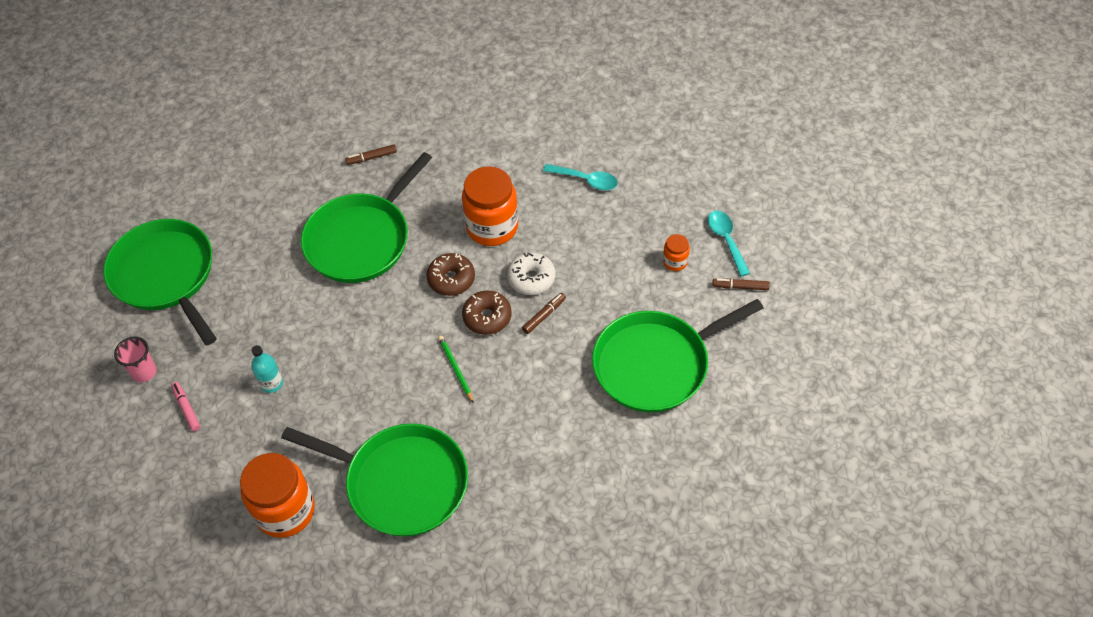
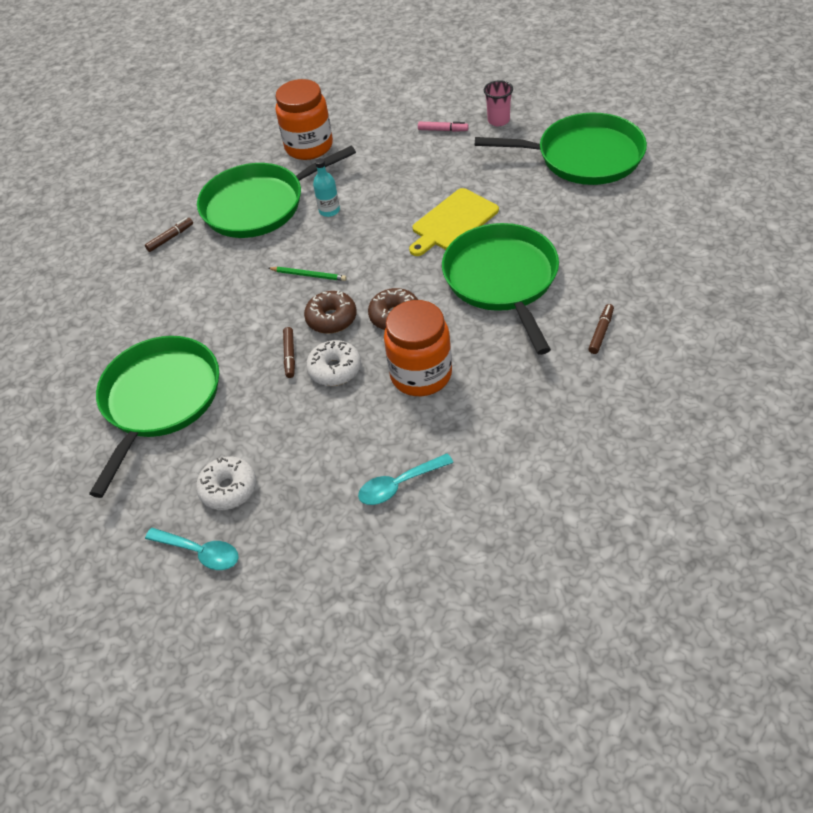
camera: 135 degrees right, 5 degrees down
turquoise bottle [251,345,283,393] -> turquoise bottle moved to [313,158,340,217]
orange jar [663,234,690,271] -> white donut [196,457,256,510]
brown marker [712,279,770,290] -> brown marker moved to [145,218,193,252]
none -> yellow cutting board [409,188,499,256]

